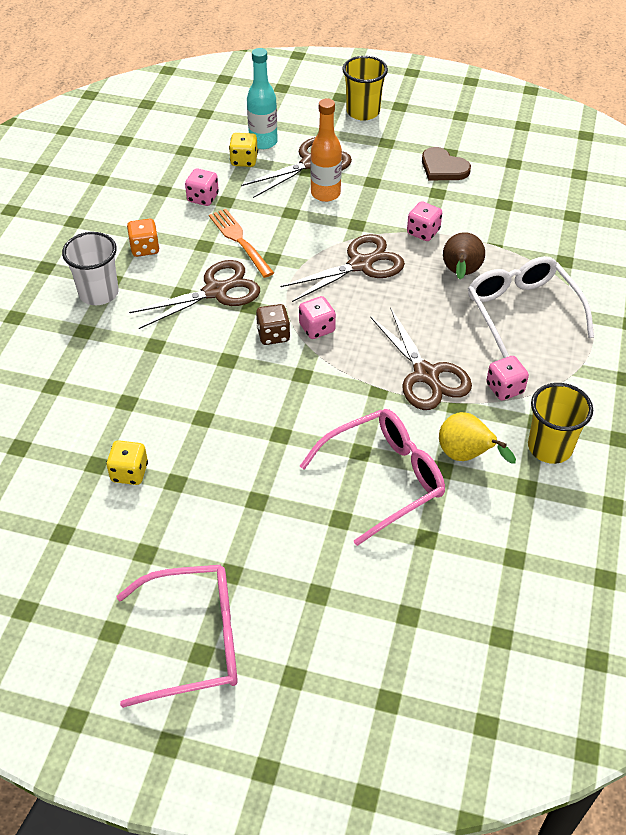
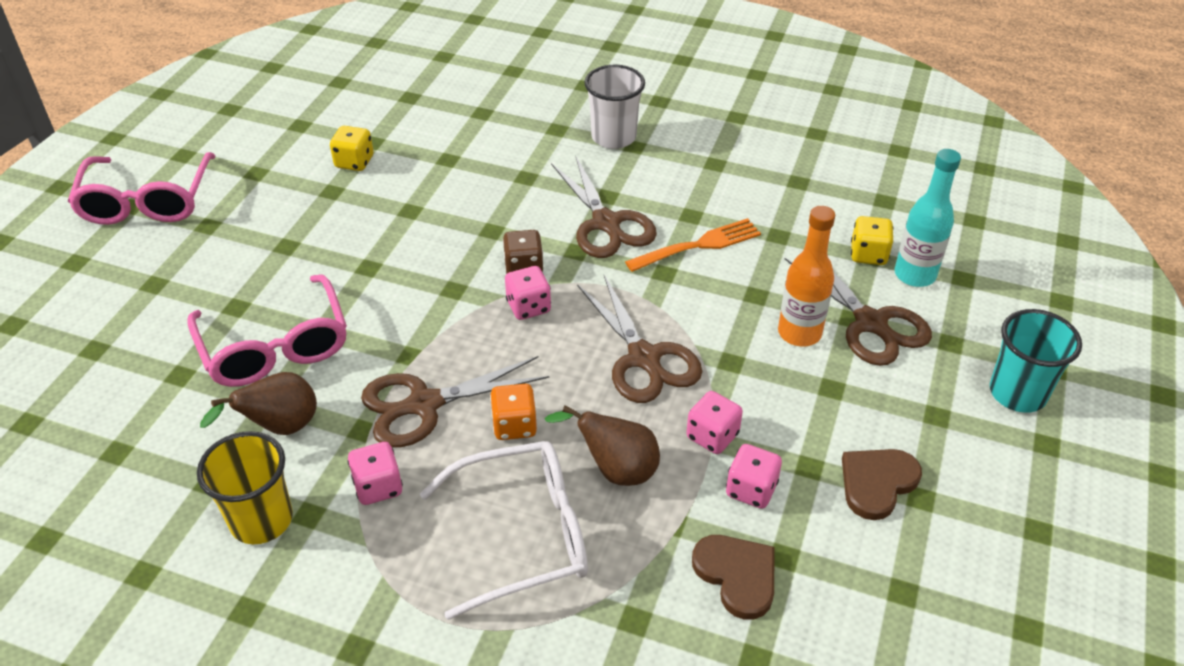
camera: 95 degrees right, 5 degrees down
orange dice [127,219,160,257] -> orange dice moved to [490,384,537,440]
pink dice [185,168,219,206] -> pink dice moved to [726,444,782,509]
yellow cup [342,56,388,121] -> turquoise cup [990,309,1082,413]
yellow pear [439,412,516,464] -> brown pear [200,372,317,435]
none -> brown heart [692,535,775,620]

